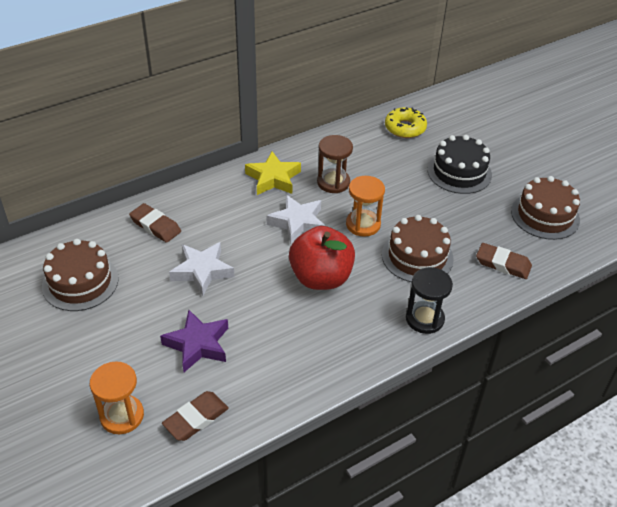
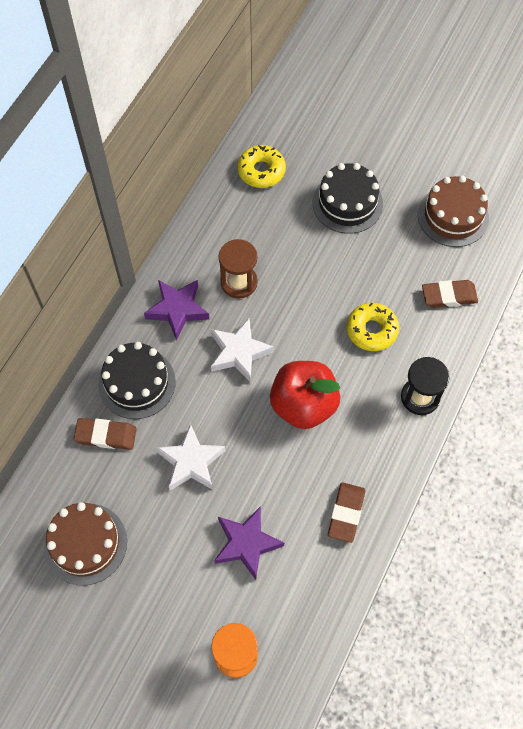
camera: 30 degrees left, 20 degrees up
brown eraser [162,391,229,441] -> brown eraser moved to [328,482,365,543]
yellow star [245,151,301,195] -> purple star [144,280,209,340]
orange hourglass [346,176,385,237] -> none
brown cake [382,215,454,282] -> yellow donut [347,303,399,351]
none -> black cake [98,342,176,419]

